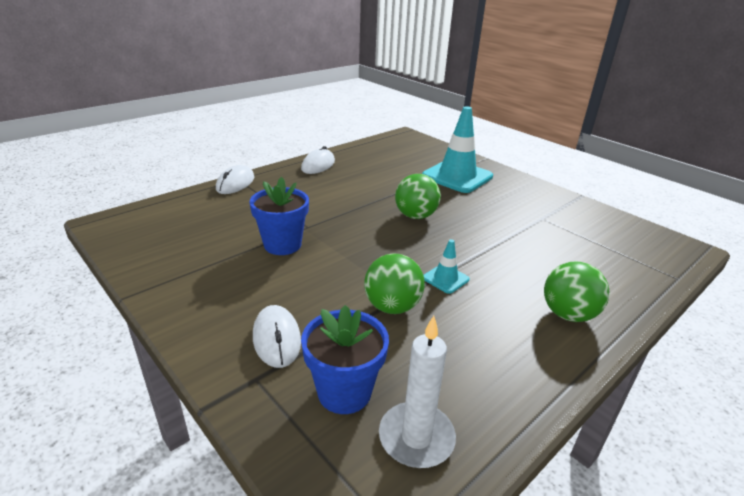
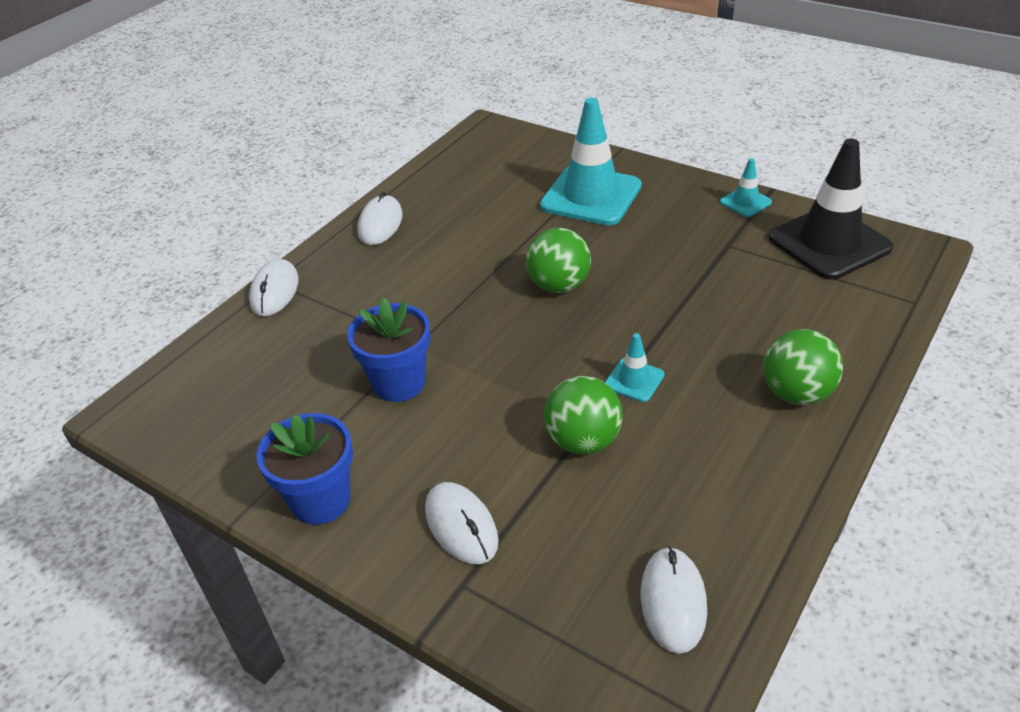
camera: 10 degrees left, 10 degrees up
blue flower pot [301,305,389,414] -> blue flower pot moved to [257,413,353,525]
white candle [379,316,456,468] -> white mouse [641,546,707,654]
none -> turquoise traffic cone [720,158,772,217]
none -> black traffic cone [769,138,893,280]

